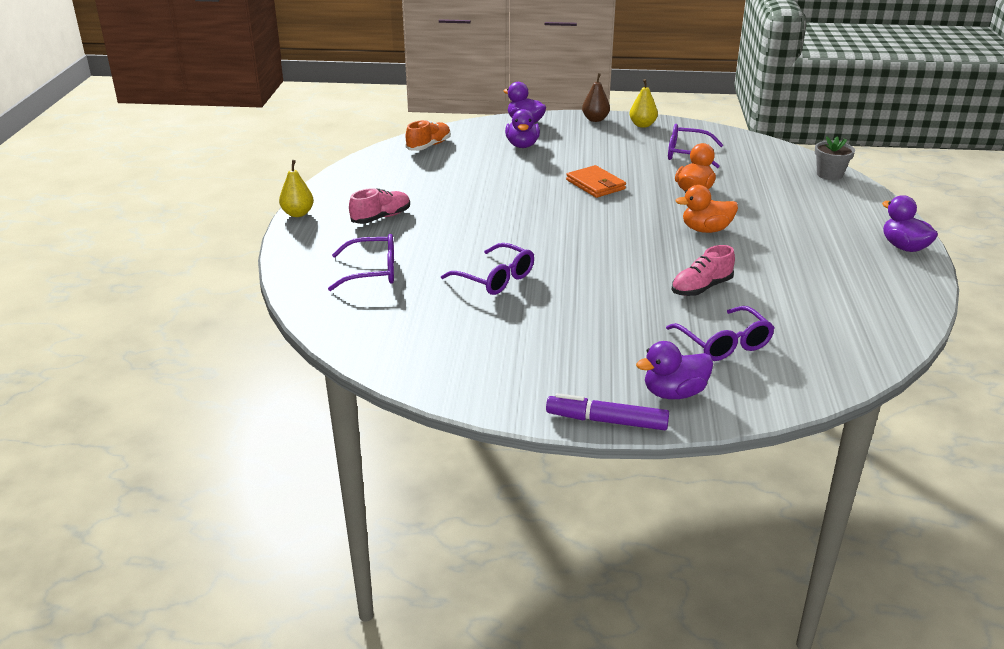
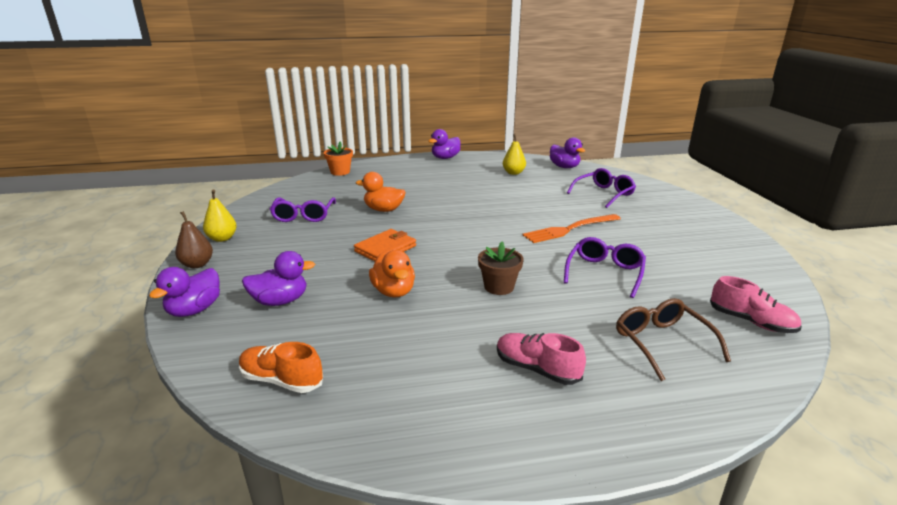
camera: 105 degrees left, 5 degrees down
yellow pear [279,160,314,217] -> yellow pear moved to [503,134,526,175]
purple glasses [328,234,394,291] -> brown glasses [616,298,731,381]
purple marker [546,393,669,430] -> none
purple duck [636,341,713,399] -> purple duck moved to [550,137,585,168]
pink shoe [672,245,735,296] -> pink shoe moved to [710,276,802,333]
orange duck [675,185,738,233] -> orange duck moved to [369,250,415,297]
grey flower pot [815,136,855,180] -> orange flower pot [324,141,353,176]
none -> brown flower pot [478,242,524,295]
none -> orange fork [523,214,621,243]

